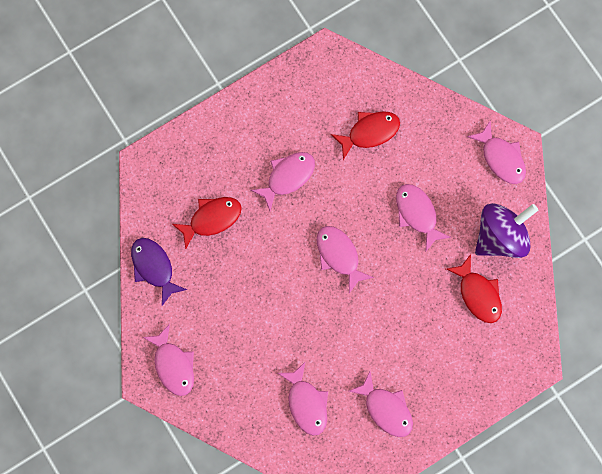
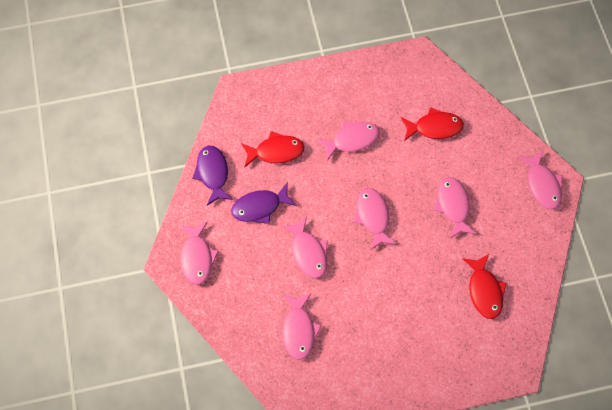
camera: 20 degrees right, 10 degrees down
pink fish [349,371,413,437] -> pink fish moved to [282,216,328,278]
purple spinning top [475,203,538,258] -> none
none -> purple fish [231,182,297,224]

